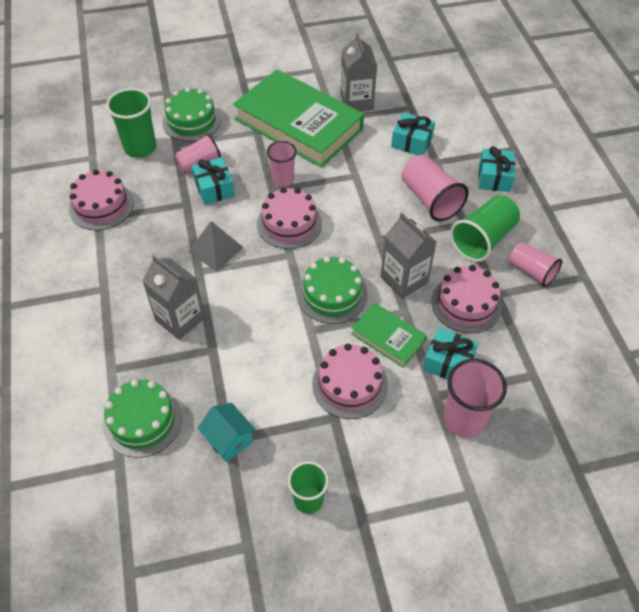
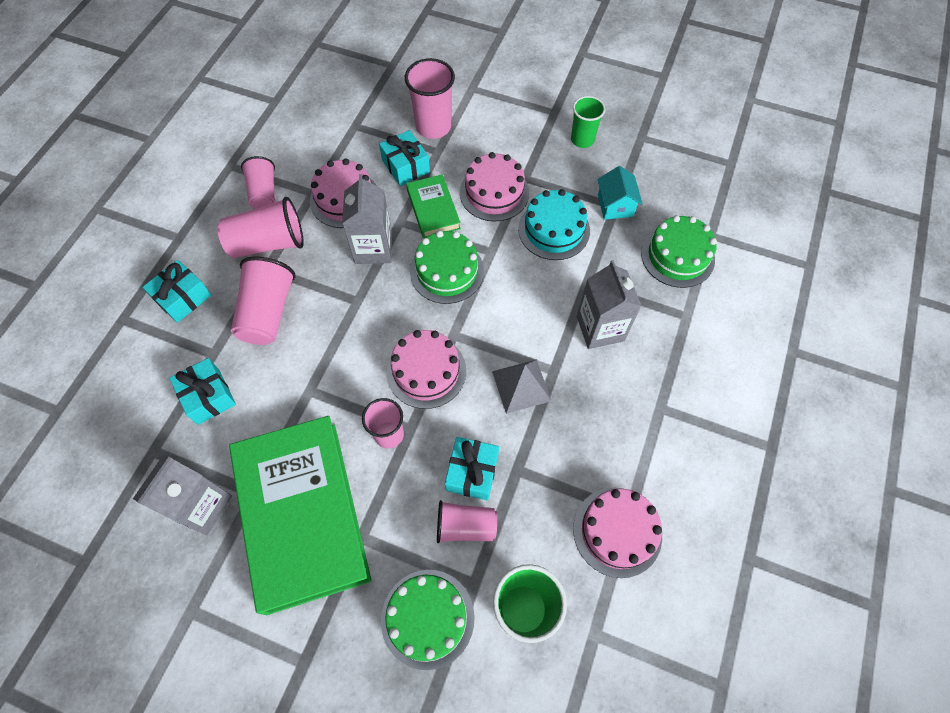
camera: 145 degrees left, 10 degrees up
green cup [450,195,520,262] -> pink cup [217,197,304,258]
none -> turquoise cake [518,189,590,260]

